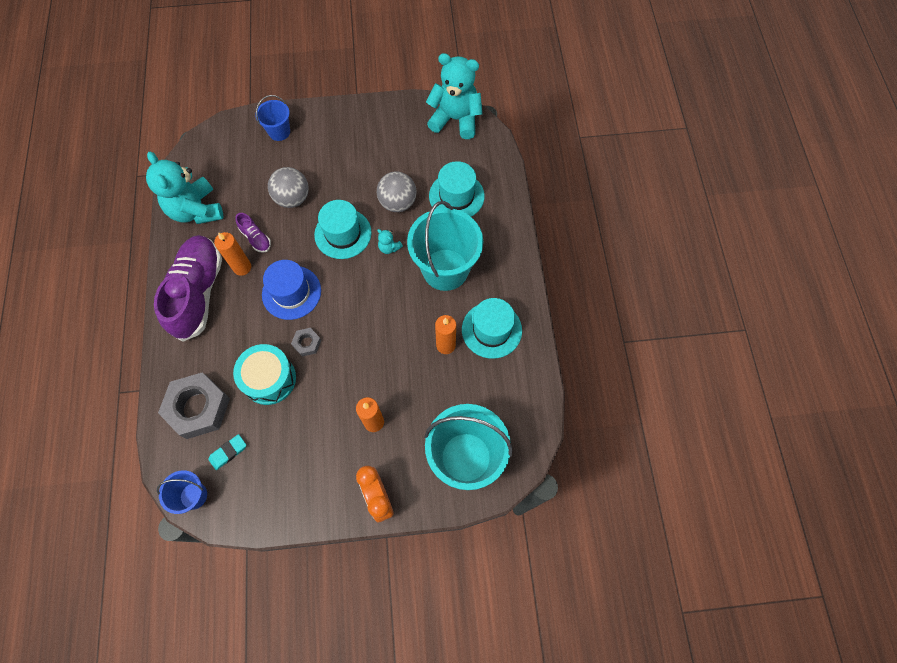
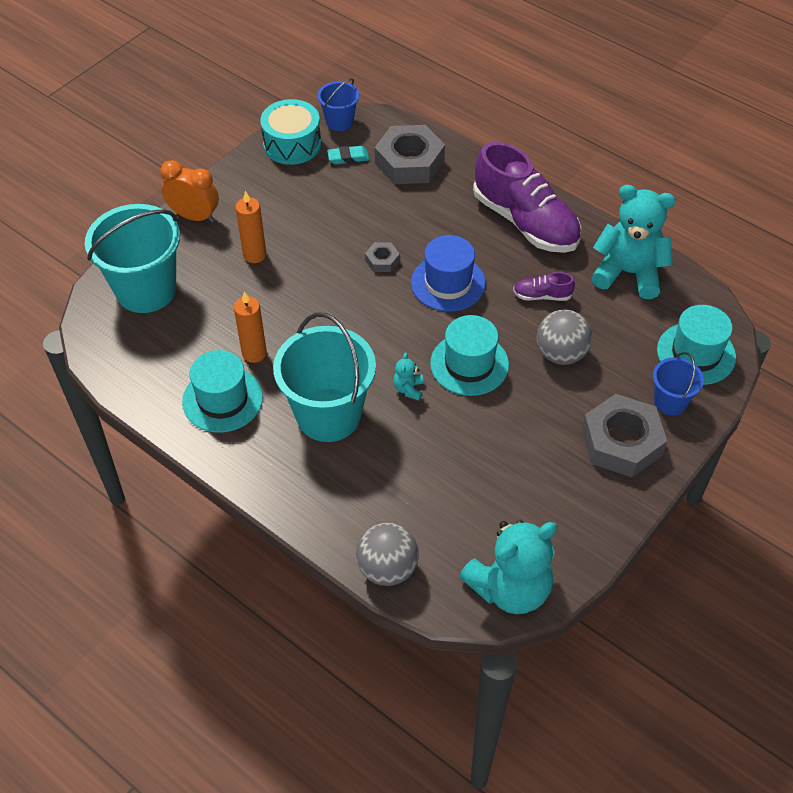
camera: 135 degrees right, 15 degrees down
turquoise eraser [208,434,246,470] -> turquoise eraser turned 75 degrees clockwise [327,146,369,164]
orange candle [214,232,251,276] -> none
turquoise drum [233,344,296,405] -> turquoise drum moved to [260,99,321,165]
grey ball [377,171,417,212] -> grey ball moved to [356,523,419,586]
turquoise teddy bear [377,229,403,254] -> turquoise teddy bear turned 75 degrees counterclockwise [393,352,424,401]
turquoise hat [429,161,485,217] -> turquoise hat moved to [657,305,736,385]
none -> grey nut [582,394,667,477]

